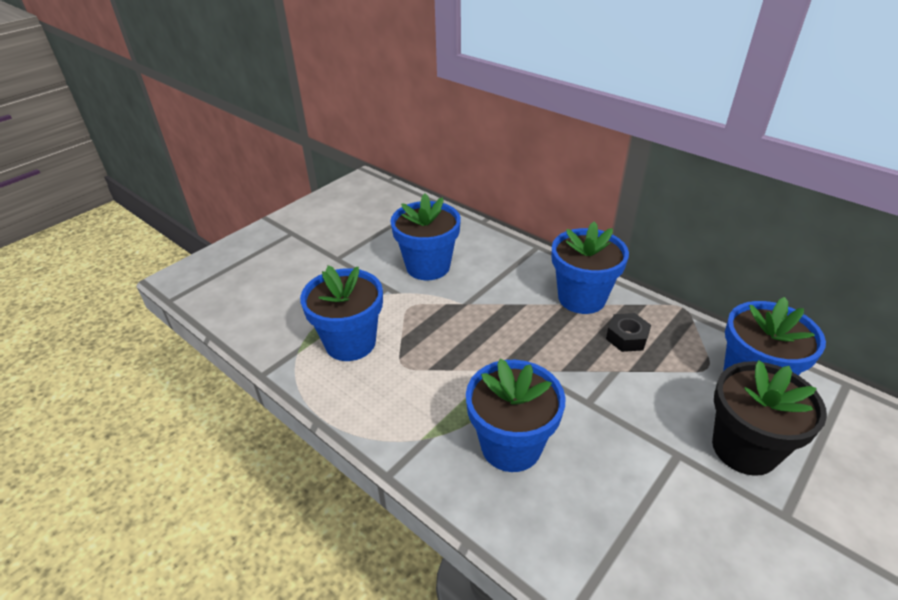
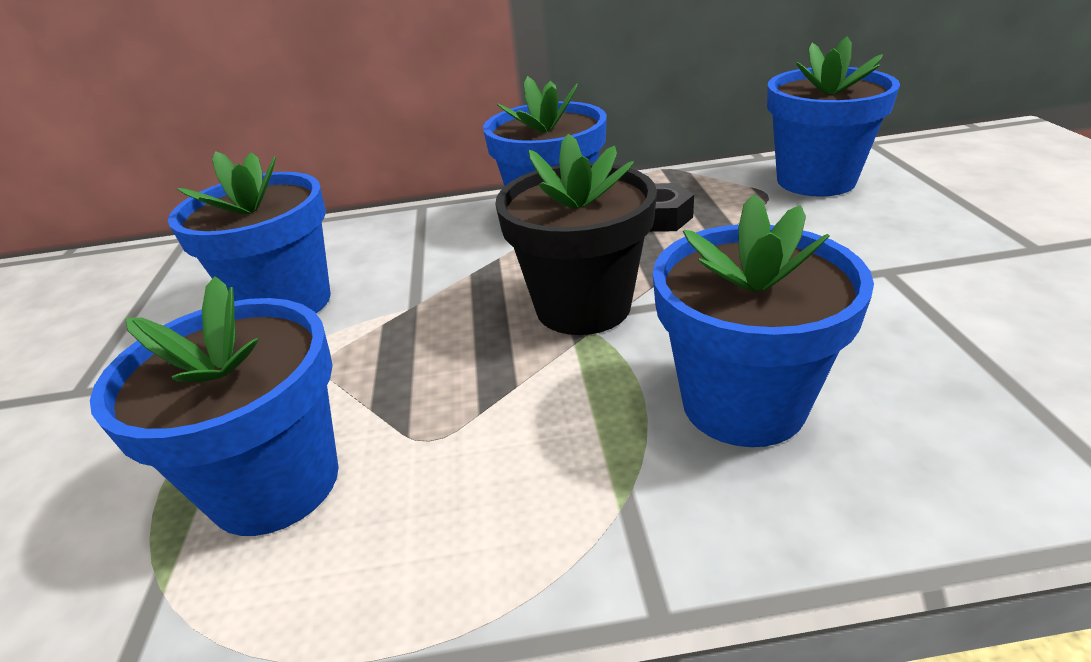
camera: 45 degrees left, 5 degrees down
black flower pot [712,360,827,476] -> black flower pot moved to [495,134,657,335]

